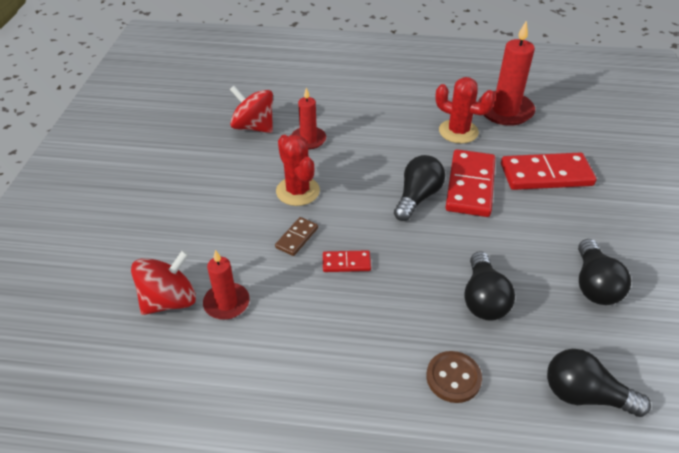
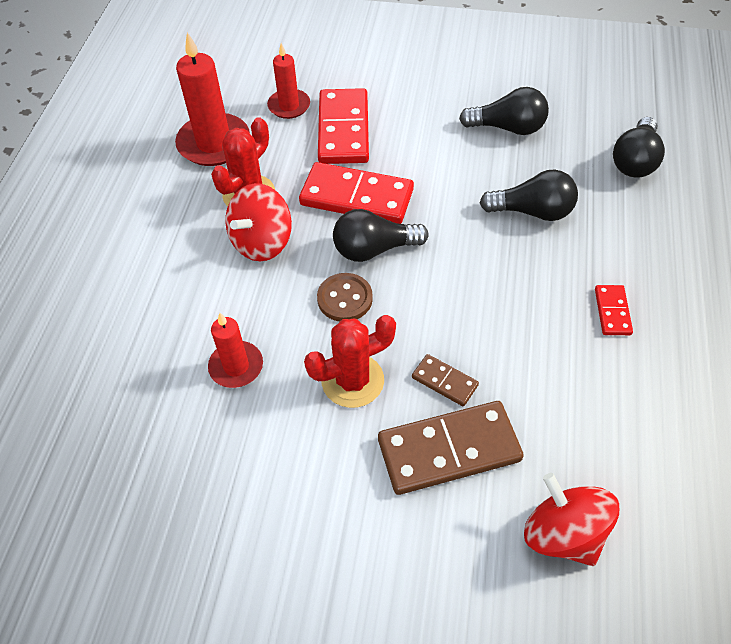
camera: 85 degrees left, 10 degrees up
red candle [203,250,250,320] -> red candle moved to [267,43,310,119]
red spinning top [230,86,273,133] -> red spinning top moved to [225,183,292,261]
red domino [323,250,371,272] -> red domino moved to [595,285,633,335]
black light bulb [394,155,445,221] -> black light bulb turned 45 degrees counterclockwise [333,209,429,262]
brown button [426,351,482,403] -> brown button moved to [317,273,373,321]
none -> brown domino [378,401,524,495]

